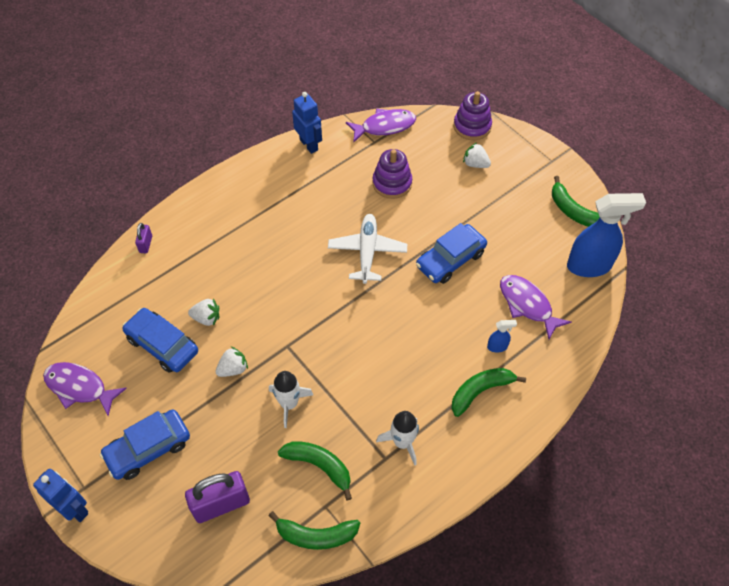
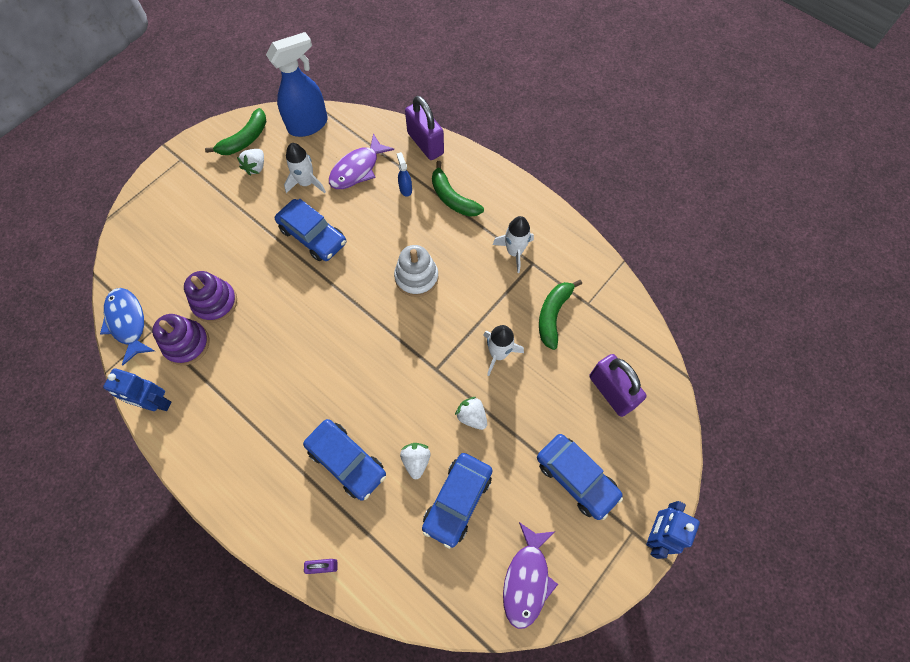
camera: 100 degrees left, 10 degrees up
green banana [269,511,360,550] -> none
blue robot [292,92,322,154] -> blue robot turned 120 degrees counterclockwise [103,368,171,411]
white plane [328,214,407,284] -> none
purple fish [346,108,416,143] -> blue fish [100,288,155,365]
purple stacking toy [454,91,492,140] -> purple stacking toy moved to [152,314,210,365]
white strawberry [463,143,491,168] -> white strawberry moved to [237,149,264,176]
blue spray bottle [567,193,646,277] -> blue spray bottle turned 75 degrees clockwise [266,32,328,137]
none -> white rocket [284,143,326,193]
none -> blue car [303,419,386,500]
none -> white stacking toy [394,245,439,297]
none -> purple padlock [405,96,444,160]

